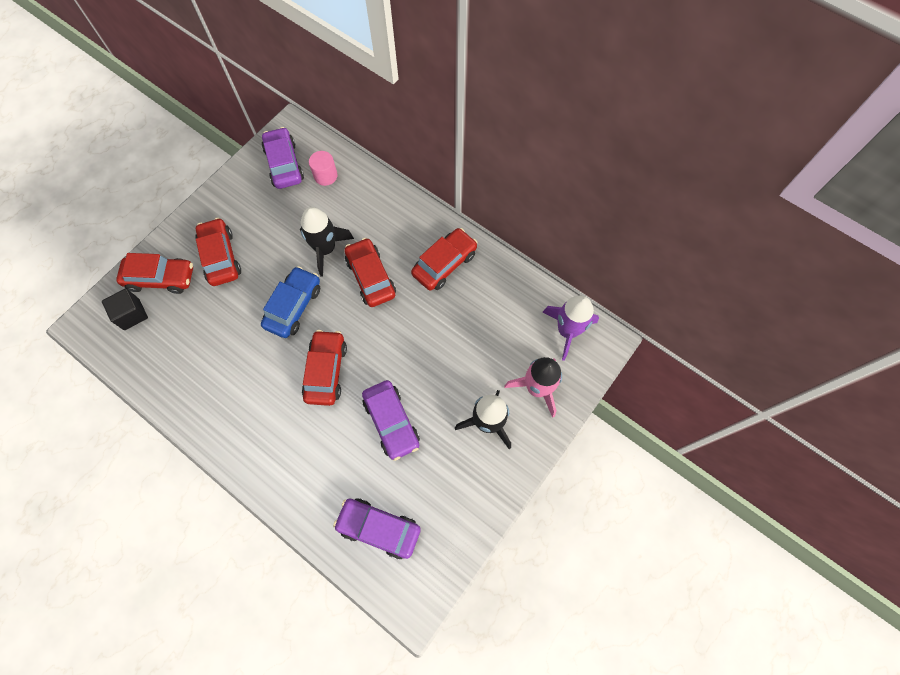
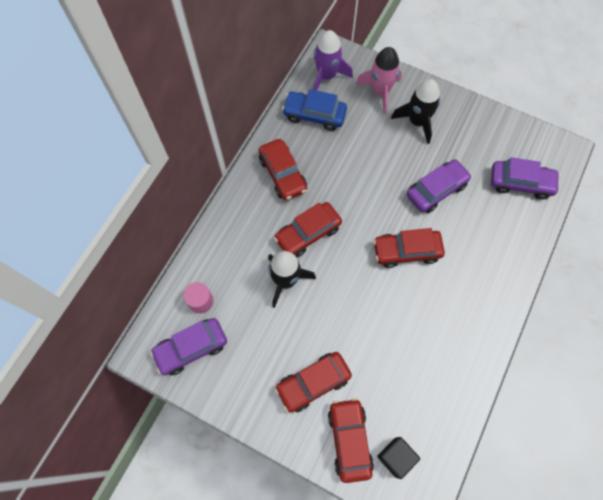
camera: 100 degrees left, 0 degrees up
blue car [261,266,320,338] -> blue car moved to [282,89,347,131]
purple car [333,498,421,559] -> purple car turned 90 degrees counterclockwise [491,157,560,200]
red car [411,228,478,291] -> red car turned 150 degrees counterclockwise [259,139,307,200]

